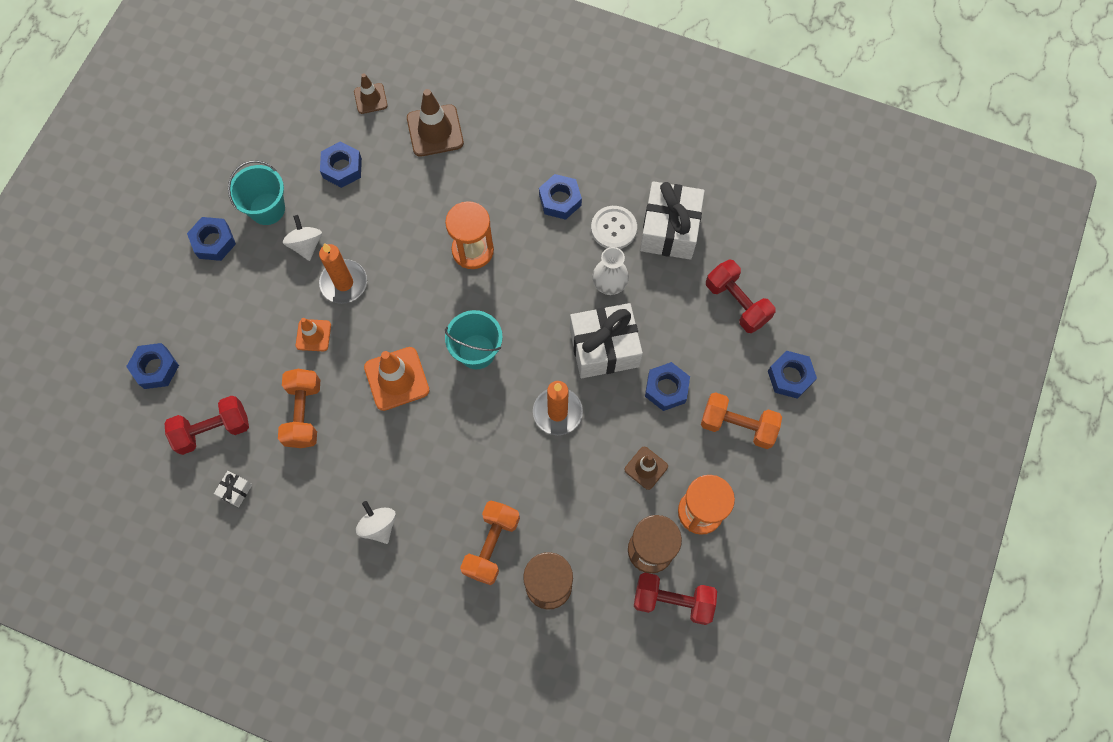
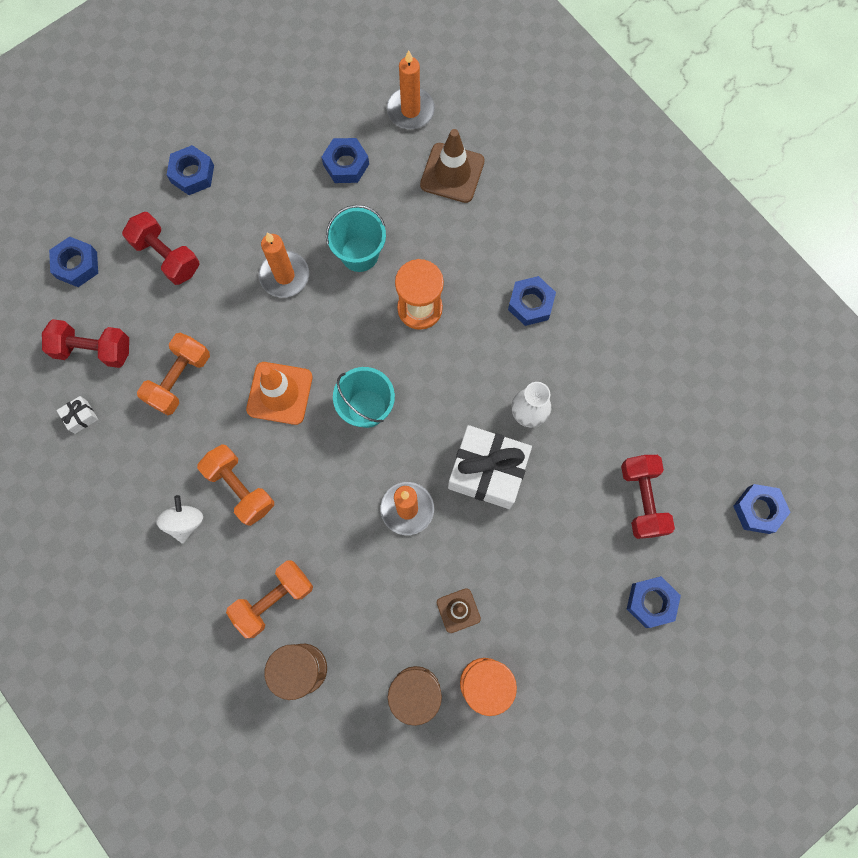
camera: 30 degrees right, 5 degrees up
turquoise bucket [228,161,285,225] -> turquoise bucket moved to [326,205,386,272]
white spinning top [283,215,322,261] -> none
orange traffic cone [296,318,331,351] -> none
brown traffic cone [354,73,388,114] -> orange candle [387,50,435,129]
white button [591,206,637,249] -> none
red dumbbell [634,573,717,625] -> red dumbbell moved to [122,212,200,285]
white gift [640,181,705,260] -> none
blue nut [645,362,690,411] -> blue nut moved to [733,484,791,534]
orange dumbbell [701,392,782,449] -> orange dumbbell moved to [197,444,274,526]

